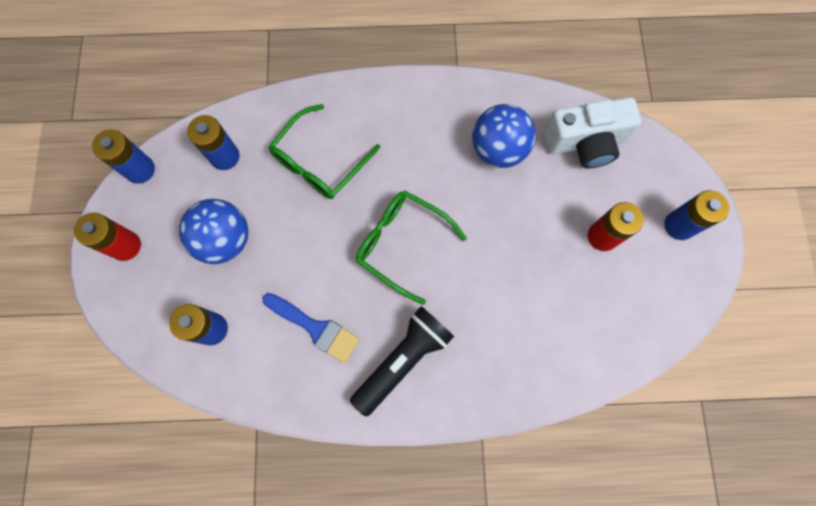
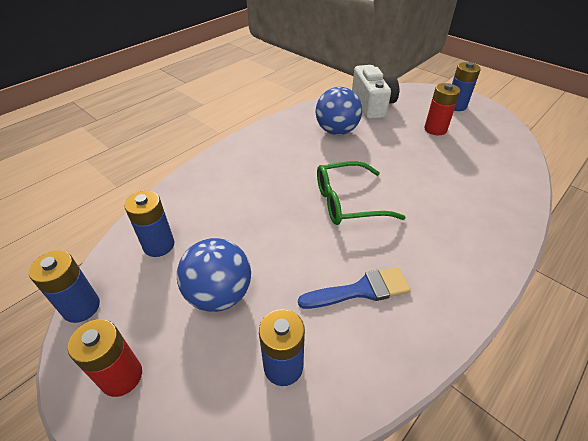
camera: 45 degrees left, 30 degrees down
green glasses [269,104,380,199] -> none
black flashlight [350,306,454,417] -> none
white camera [544,97,641,168] -> white camera turned 45 degrees counterclockwise [352,65,399,120]

